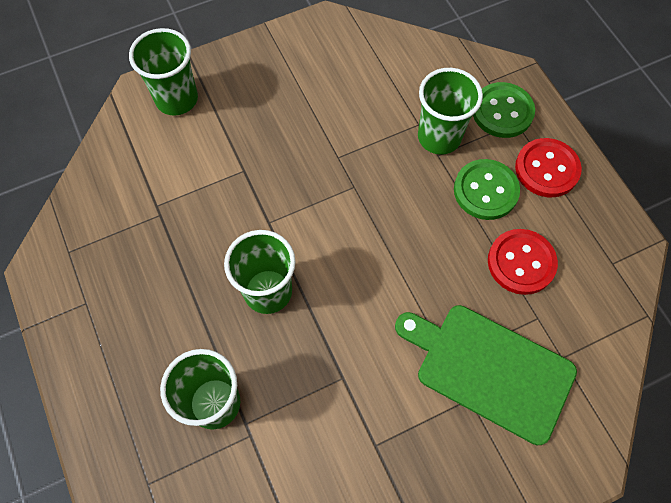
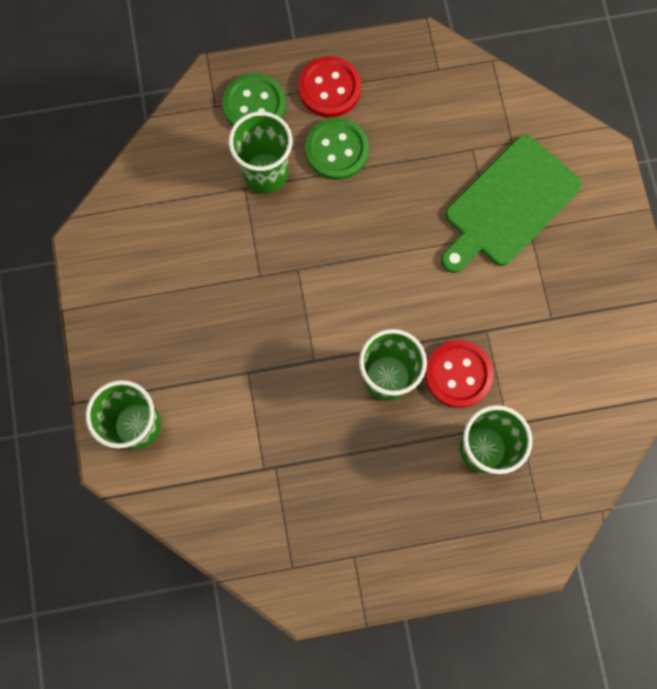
camera: 75 degrees left, 10 degrees up
red button [488,229,558,295] -> red button moved to [425,340,493,408]

